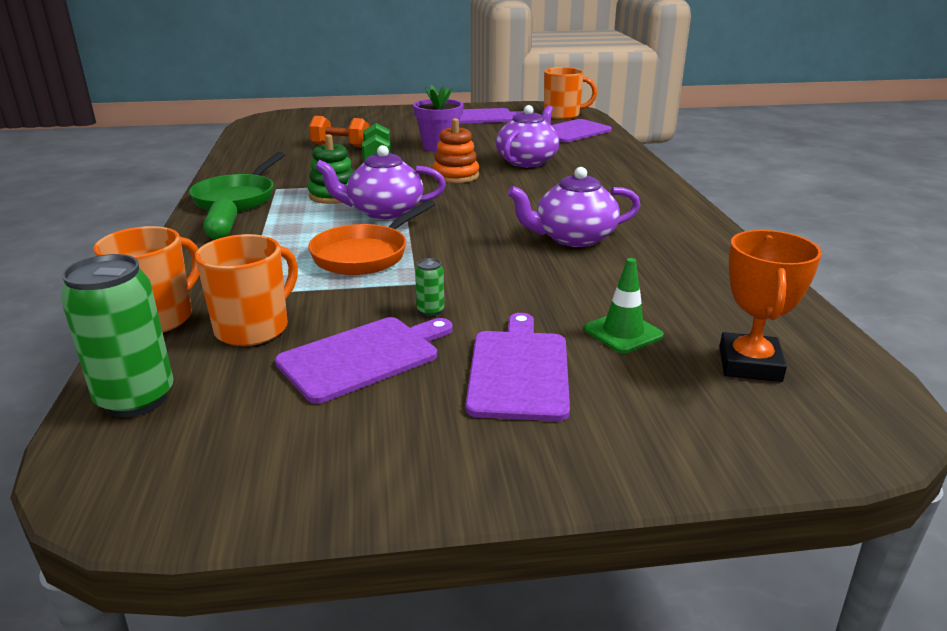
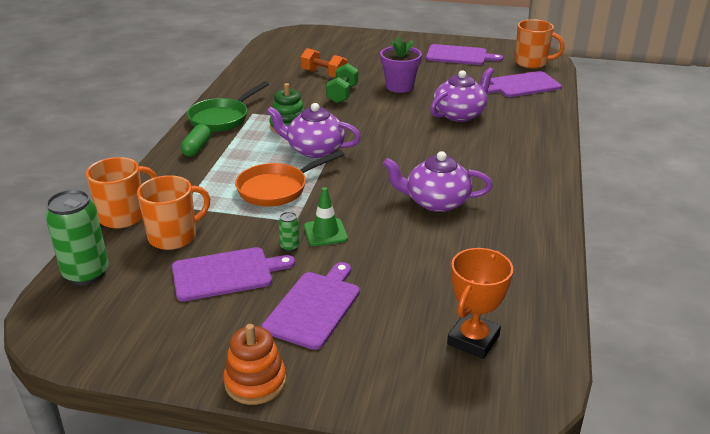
camera: 20 degrees right, 5 degrees up
orange stacking toy [433,118,479,183] -> orange stacking toy moved to [224,324,286,405]
green traffic cone [584,258,664,353] -> green traffic cone moved to [304,187,348,246]

